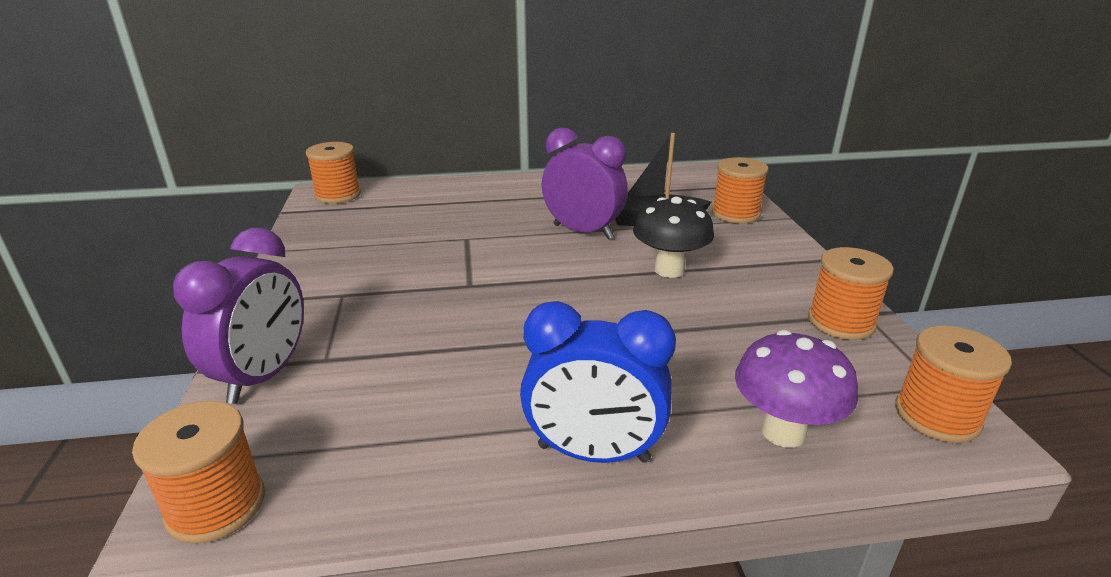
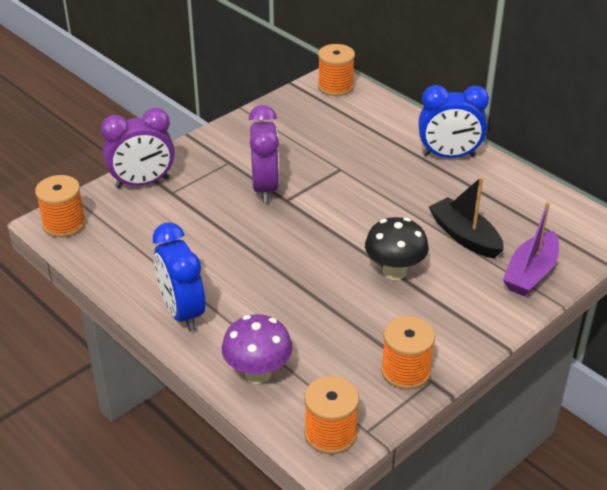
camera: 55 degrees right, 10 degrees up
purple clock [542,127,628,239] -> purple clock moved to [249,105,279,203]
orange spool [712,157,769,224] -> purple boat [503,201,559,296]
none -> blue clock [418,85,489,158]

